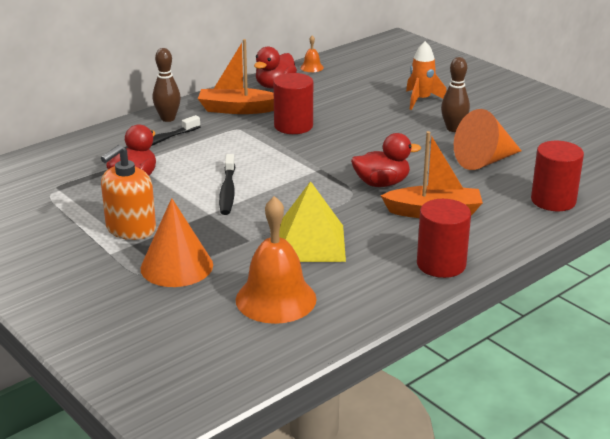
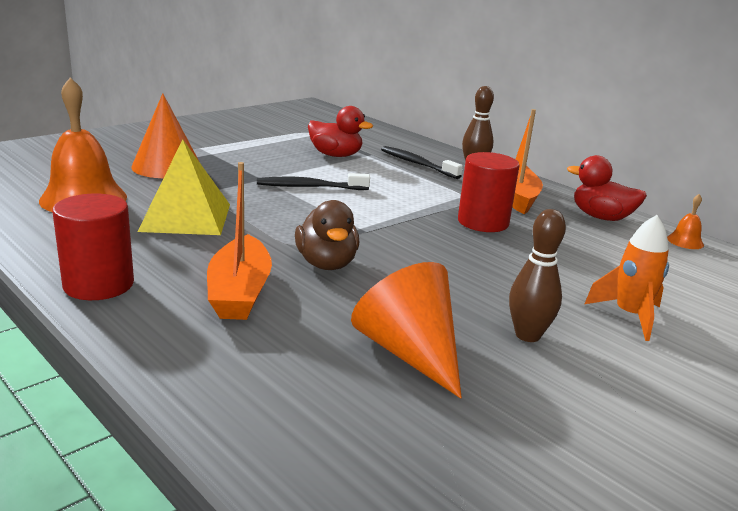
camera: 85 degrees right, 5 degrees down
orange soap dispenser [101,145,156,240] -> none
red duck [351,133,421,187] -> brown duck [295,200,359,270]
red cylinder [531,141,584,211] -> none

